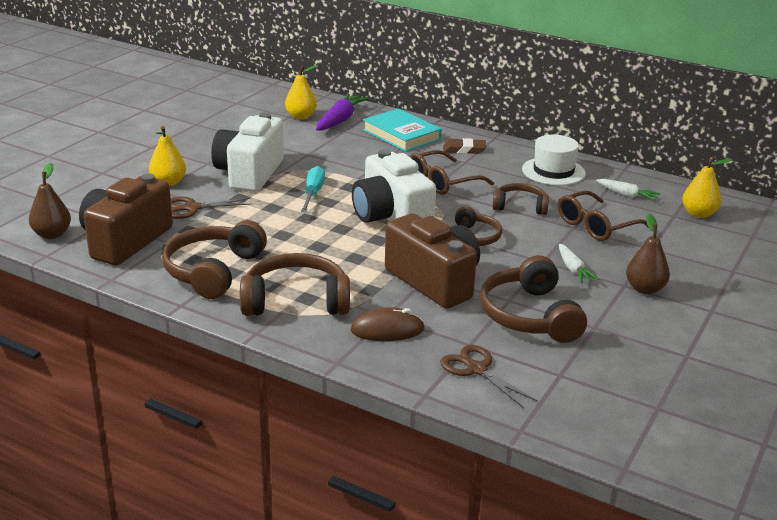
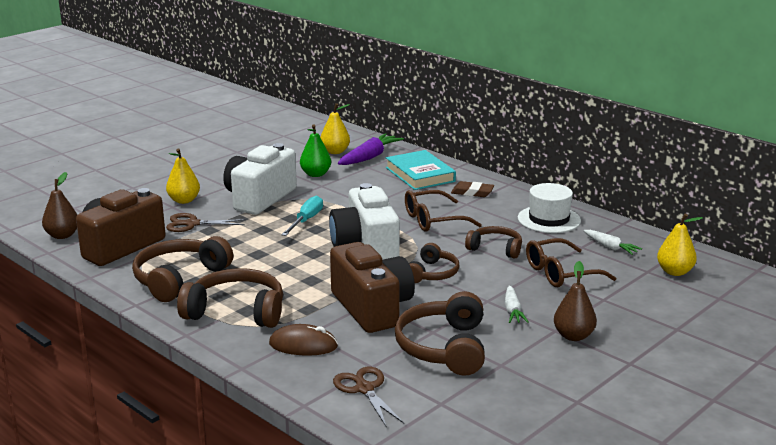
camera: 15 degrees right, 5 degrees down
none -> green pear [300,124,331,177]

